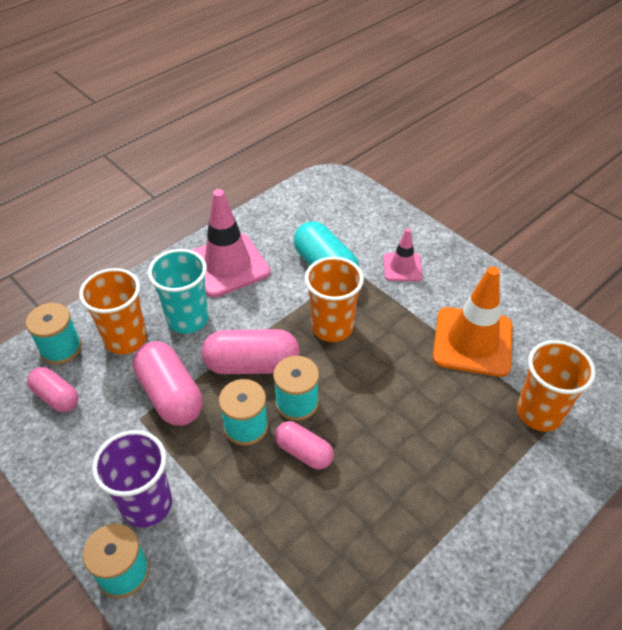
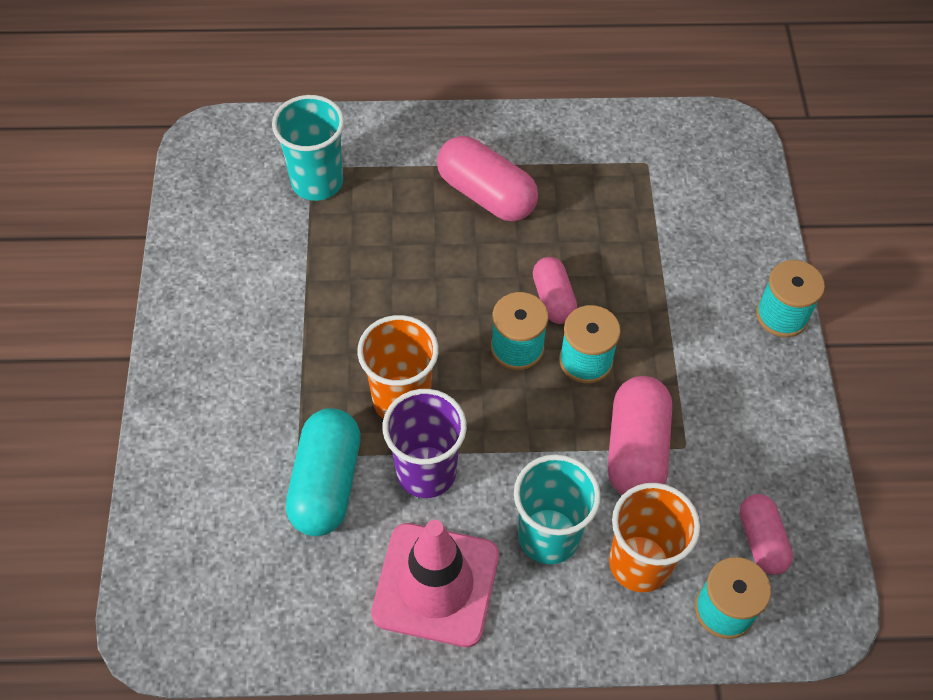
camera: 140 degrees left, 10 degrees up
purple cup [92,430,172,528] -> purple cup moved to [383,389,467,498]
pink capsule [202,329,300,374] -> pink capsule moved to [437,136,538,221]
pink traffic cone [383,228,423,281] -> none
orange traffic cone [433,266,513,377] -> none
orange cup [517,340,596,431] -> turquoise cup [272,95,344,201]

